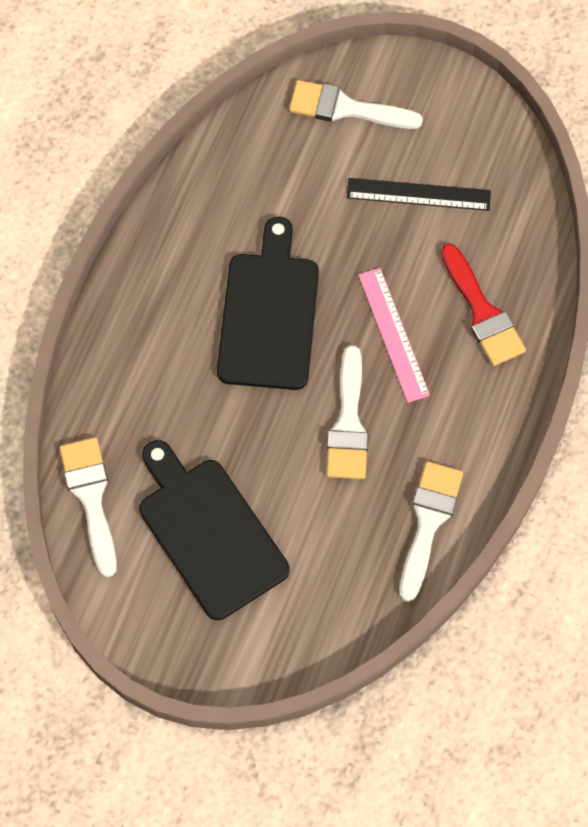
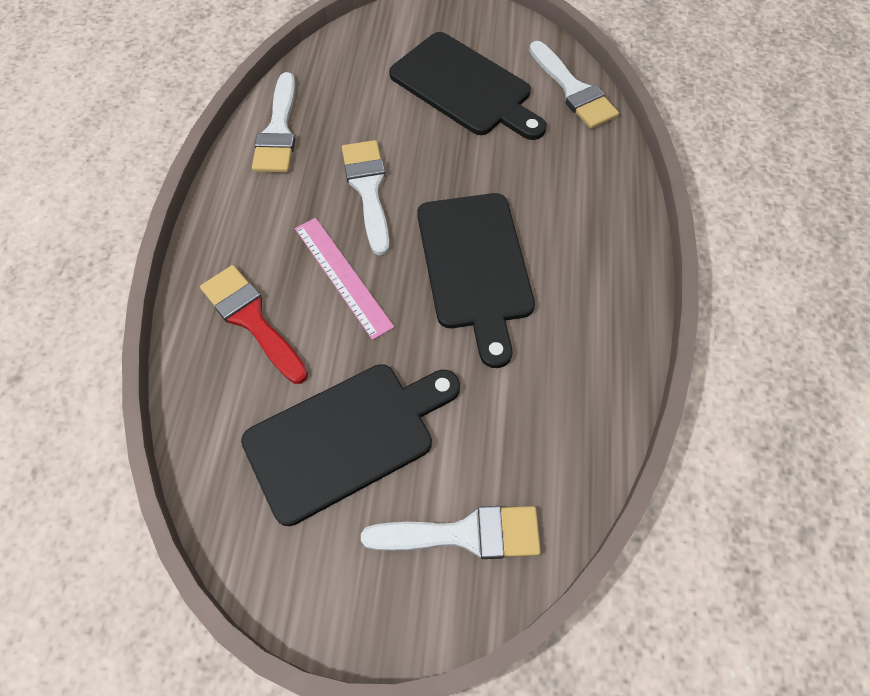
camera: 165 degrees right, 5 degrees down
black ruler [347,178,491,211] -> black cutting board [241,364,460,526]

